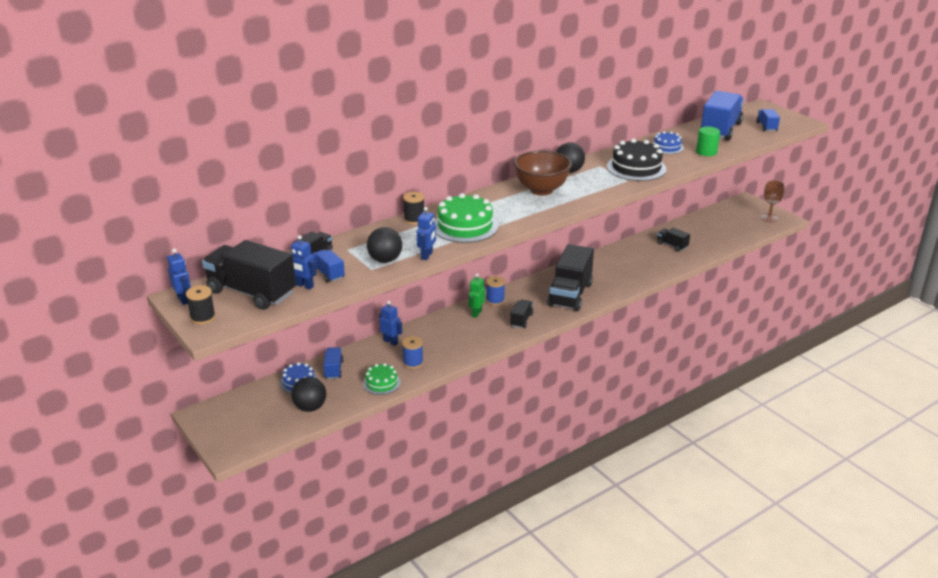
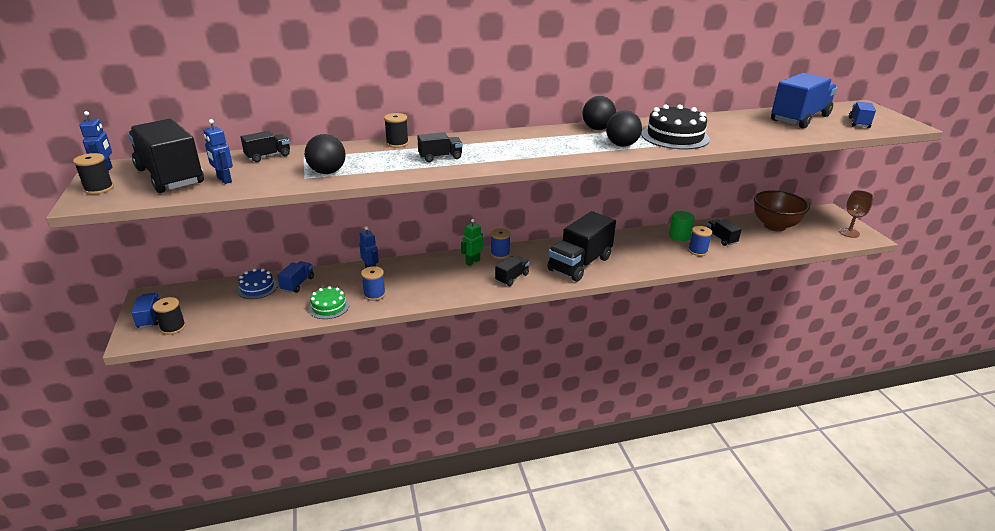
camera: 20 degrees right, 0 degrees up
black ball [291,377,326,412] -> black ball moved to [606,110,642,147]
blue truck [311,250,345,283] -> blue truck moved to [131,293,160,328]
blue robot [417,207,436,260] -> none
green cake [434,193,498,243] -> black truck [417,132,463,162]
brown bowl [514,151,572,196] -> brown bowl moved to [754,190,810,232]
blue cake [652,131,684,154] -> none
green cylinder [696,127,720,156] -> green cylinder moved to [669,211,694,241]
none -> black spool [153,297,186,335]
none -> blue spool [688,226,712,256]

